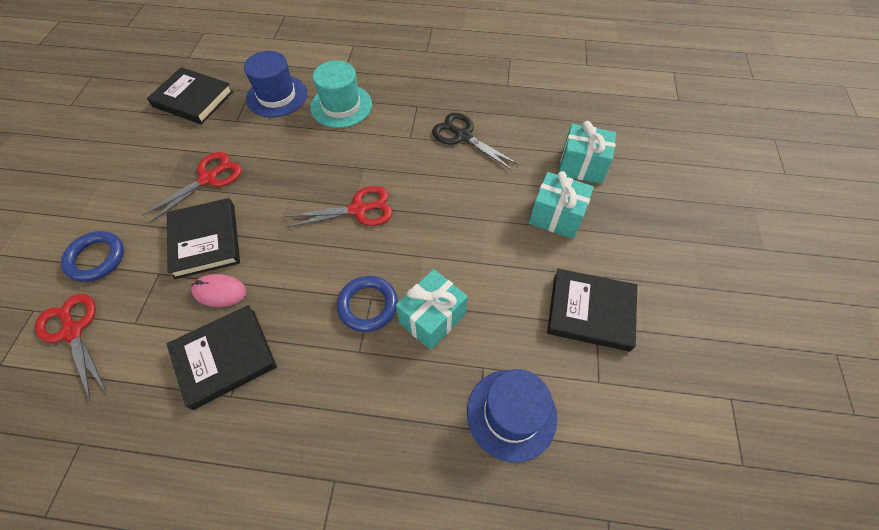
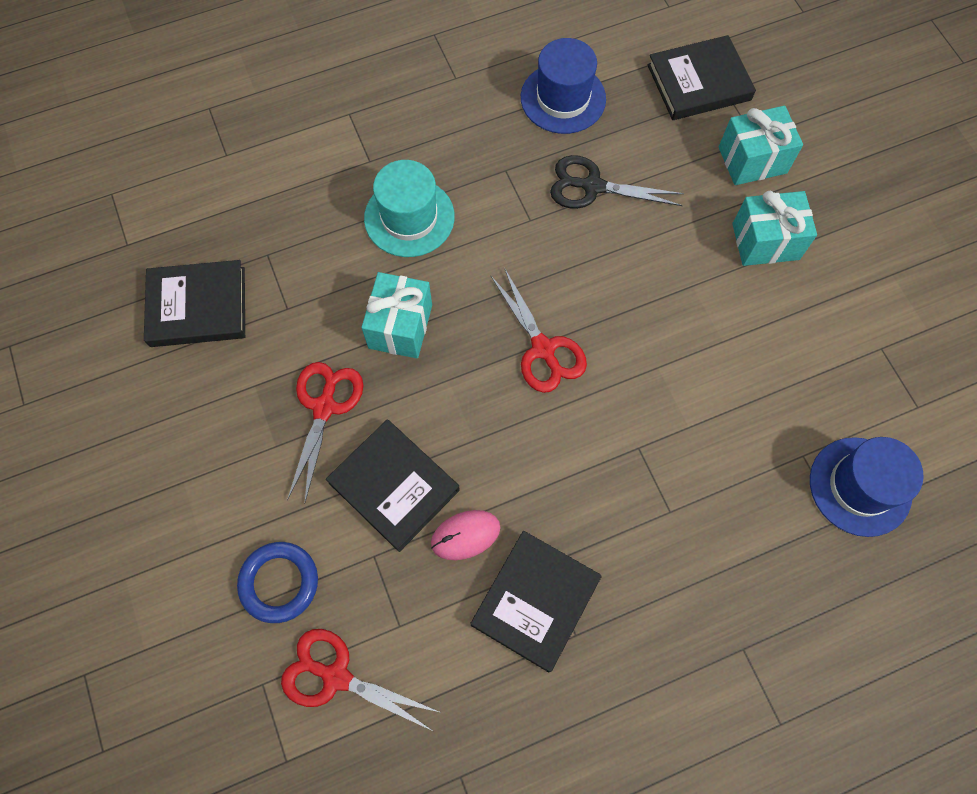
camera: 30 degrees left, 10 degrees up
blue hat [244,51,307,118] -> blue hat moved to [521,38,606,134]
red scissors [285,186,393,228] -> red scissors turned 105 degrees clockwise [490,268,587,393]
blue ring [337,276,398,332] -> none
turquoise gift [396,269,468,350] -> turquoise gift moved to [361,272,432,358]
black book [547,269,637,352] -> black book moved to [647,35,756,120]

